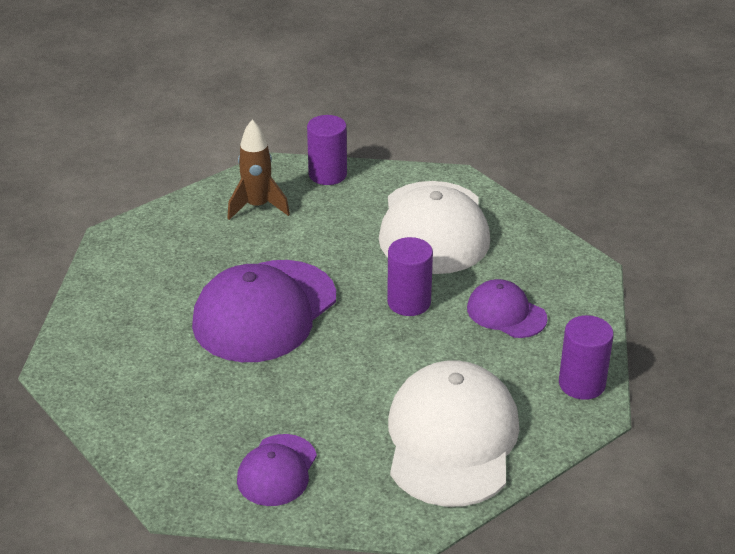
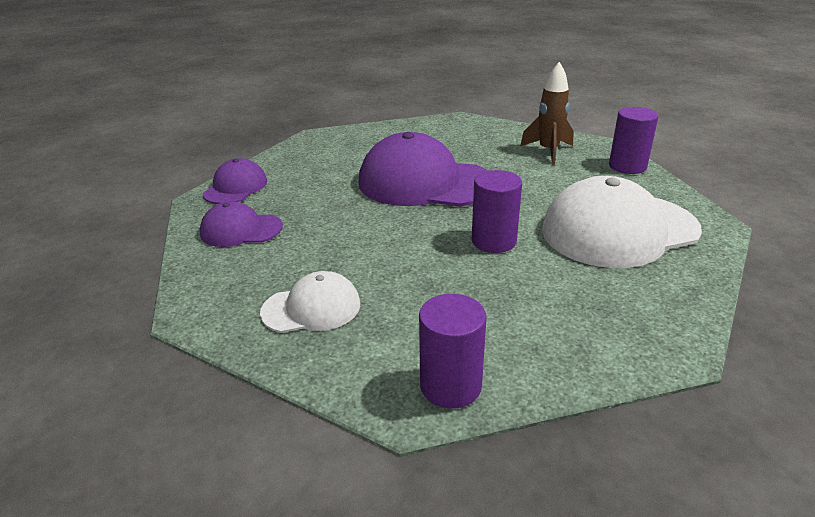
camera: 70 degrees right, 5 degrees down
white cap [388,361,520,507] -> white cap [260,271,360,333], size x0.52
purple cap [467,279,548,338] -> purple cap moved to [203,158,267,204]

